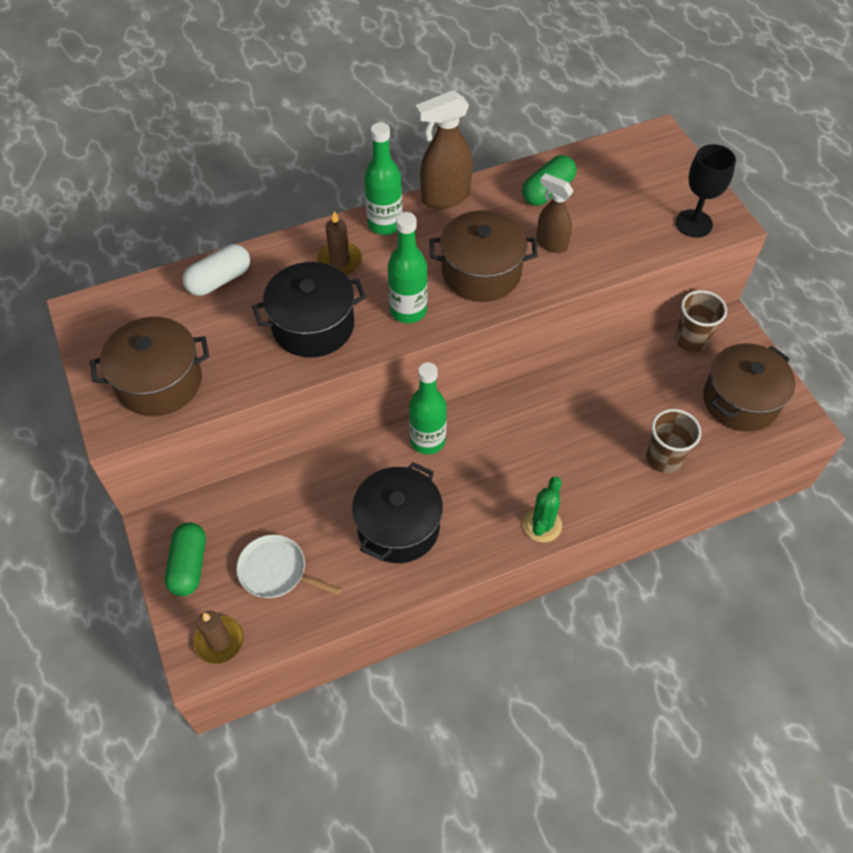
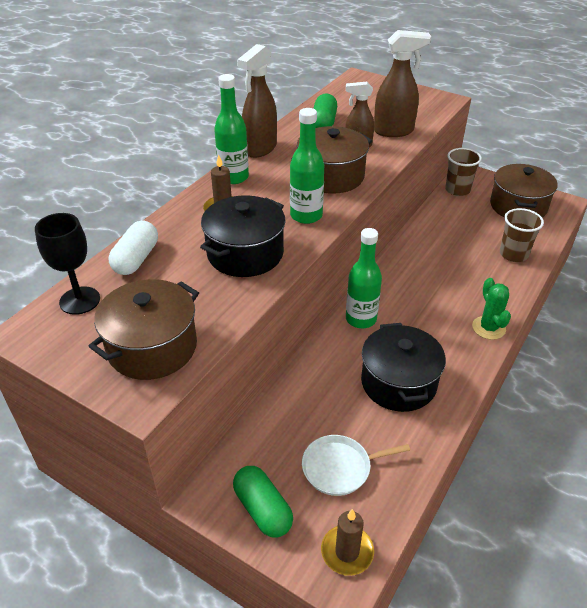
camera: 35 degrees left, 15 degrees down
black goblet [676,144,736,237] -> black goblet moved to [35,213,100,315]
none -> brown spray bottle [374,30,431,137]

